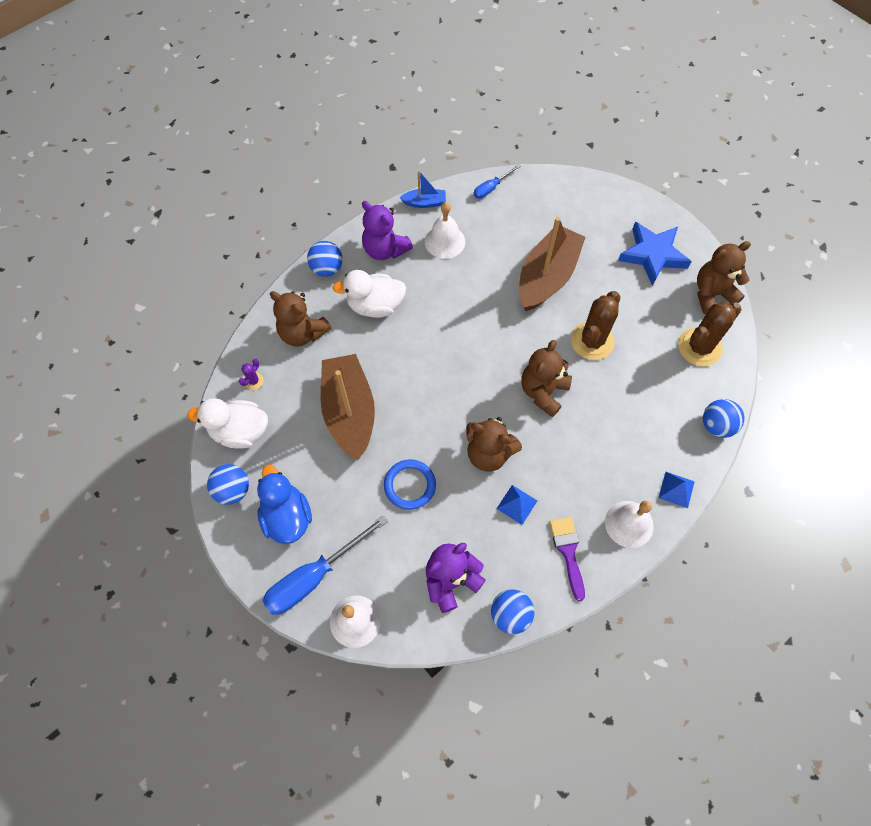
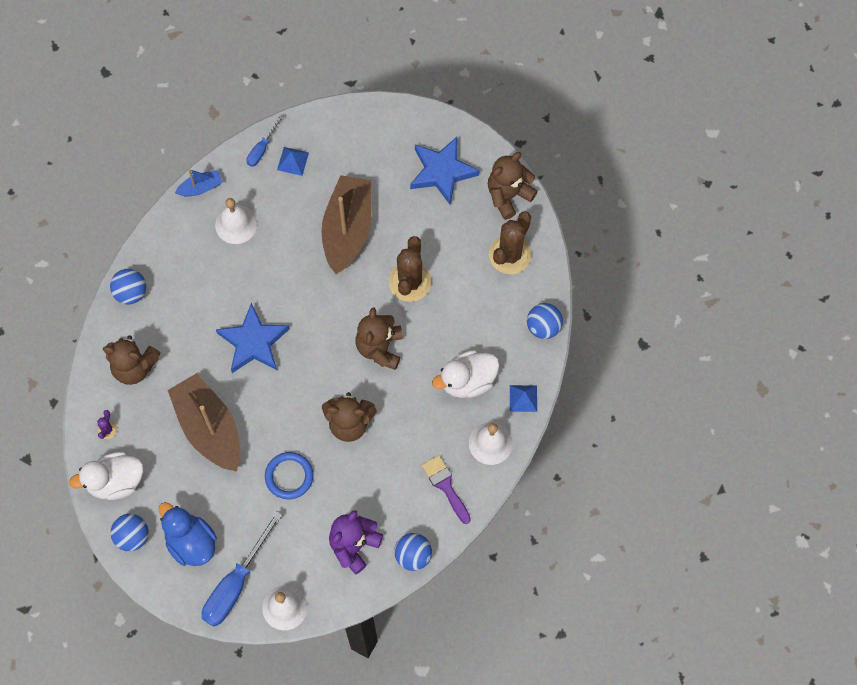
camera: 20 degrees left, 5 degrees up
white duck [333,270,406,318] -> white duck moved to [432,350,500,398]
purple teddy bear [362,201,413,260] -> none
blue pyramid [497,485,537,525] -> blue pyramid moved to [277,147,309,176]
none -> blue star [216,303,290,373]

